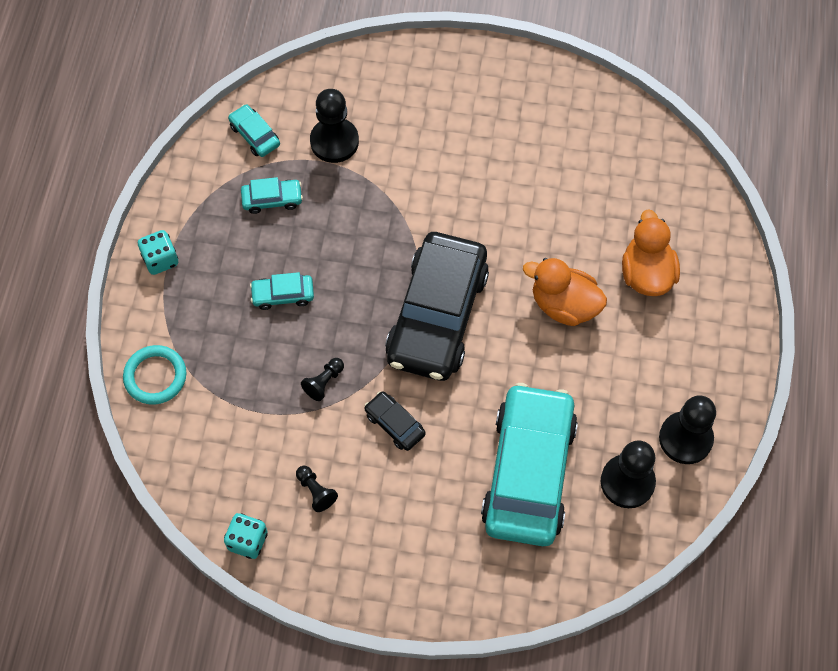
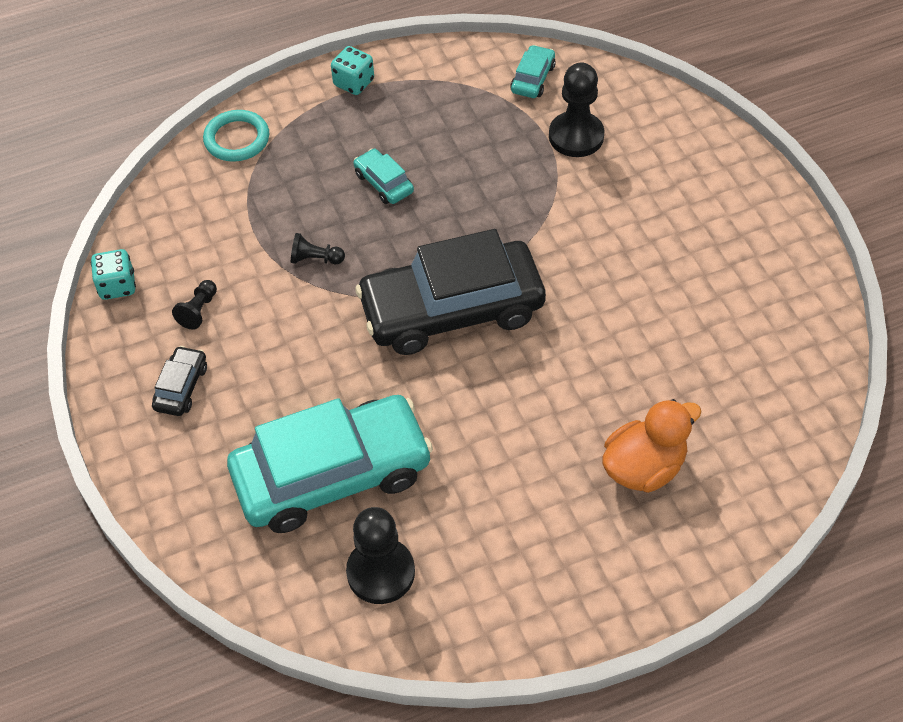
camera: 60 degrees right, 10 degrees down
turquoise car [241,177,303,214] -> none
black car [364,391,426,451] -> black car moved to [152,346,207,416]
orange duck [523,258,607,326] -> none
black pawn [659,395,716,464] -> none

